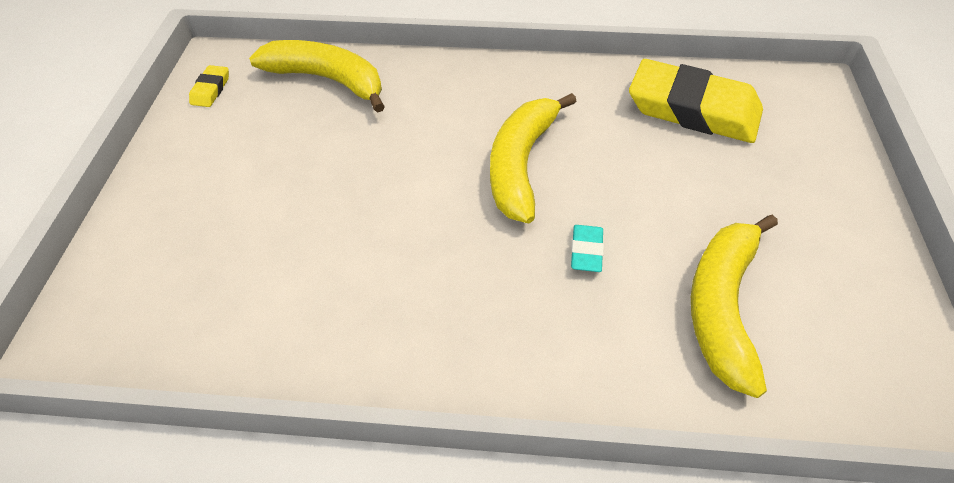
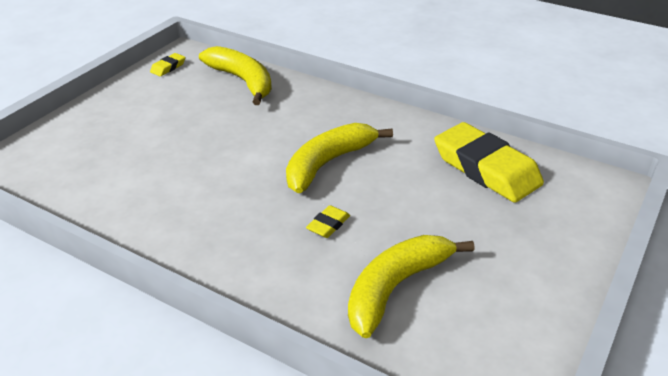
camera: 25 degrees right, 15 degrees down
turquoise eraser [571,225,604,272] -> yellow eraser [306,205,350,238]

